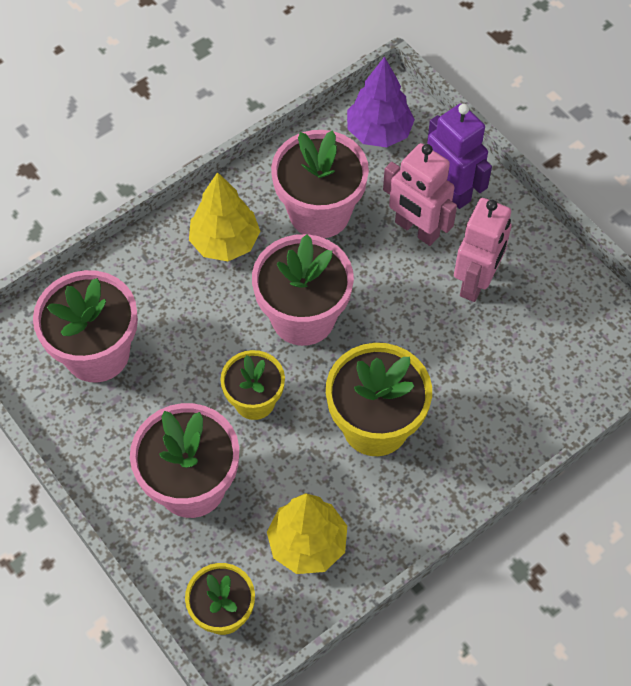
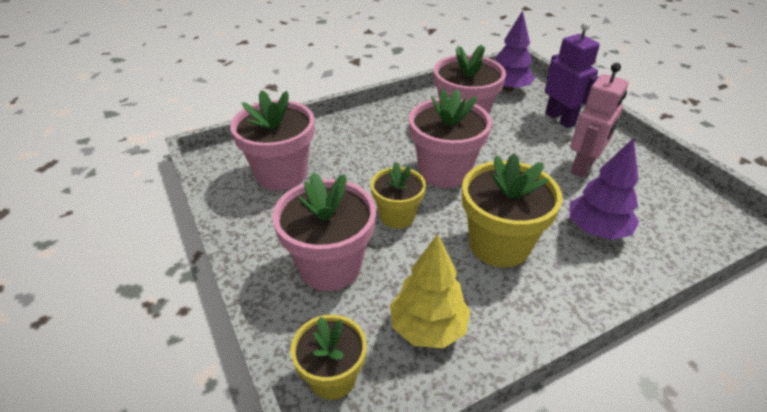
camera: 10 degrees right, 20 degrees down
yellow tree [189,172,261,261] -> none
pink robot [383,143,457,246] -> none
none -> purple tree [570,138,639,240]

